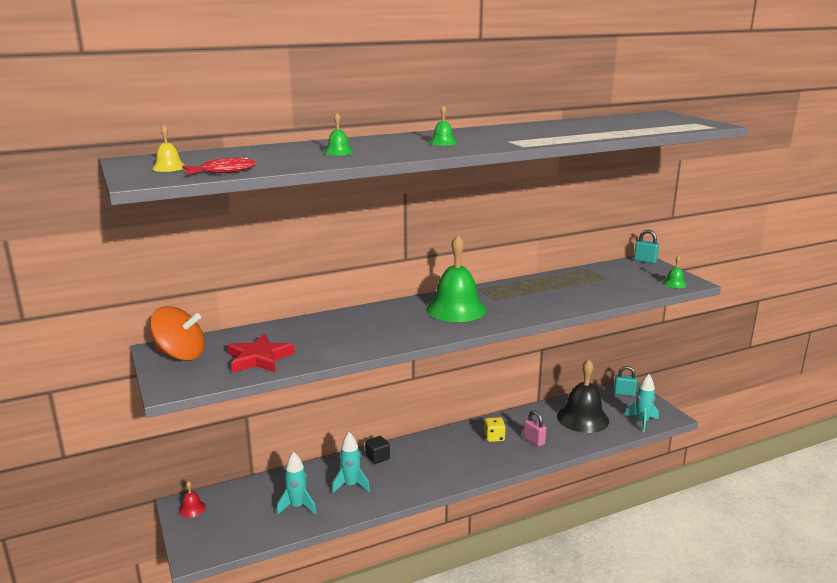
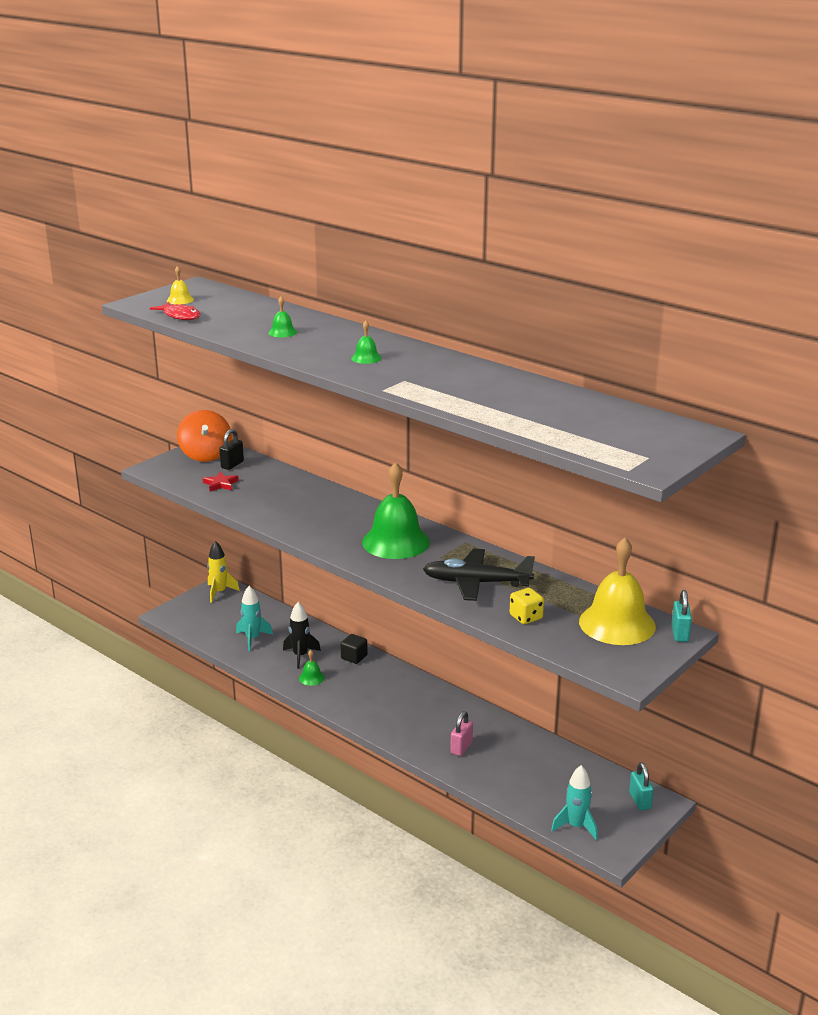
camera: 65 degrees right, 5 degrees up
red bell [179,481,206,518] -> yellow rocket [207,541,240,603]
red star [227,334,295,373] -> red star [203,471,239,491], size x0.58
turquoise rocket [332,432,370,493] -> black rocket [283,602,321,669]
yellow dice [484,417,506,442] -> yellow dice moved to [510,588,544,624]
black bell [557,359,609,433] -> none
green bell [663,256,687,288] -> green bell moved to [299,650,325,686]
none -> black padlock [219,429,244,470]
none -> black plane [423,549,535,601]
none -> yellow bell [579,537,656,645]

